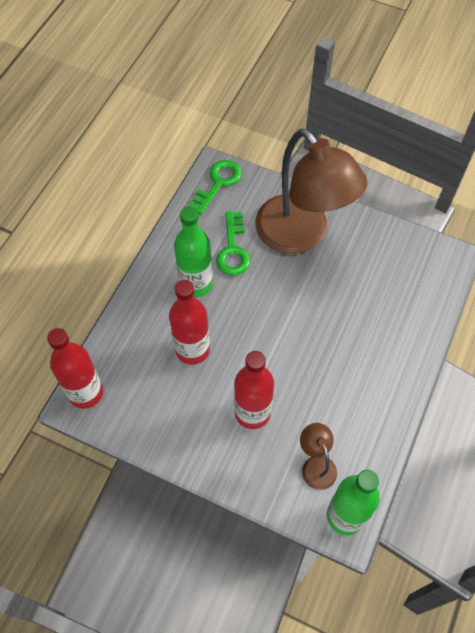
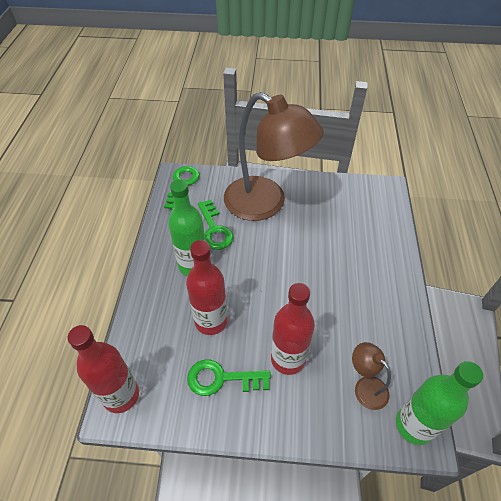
camera: 20 degrees left, 10 degrees down
none -> green key [187,359,271,396]

